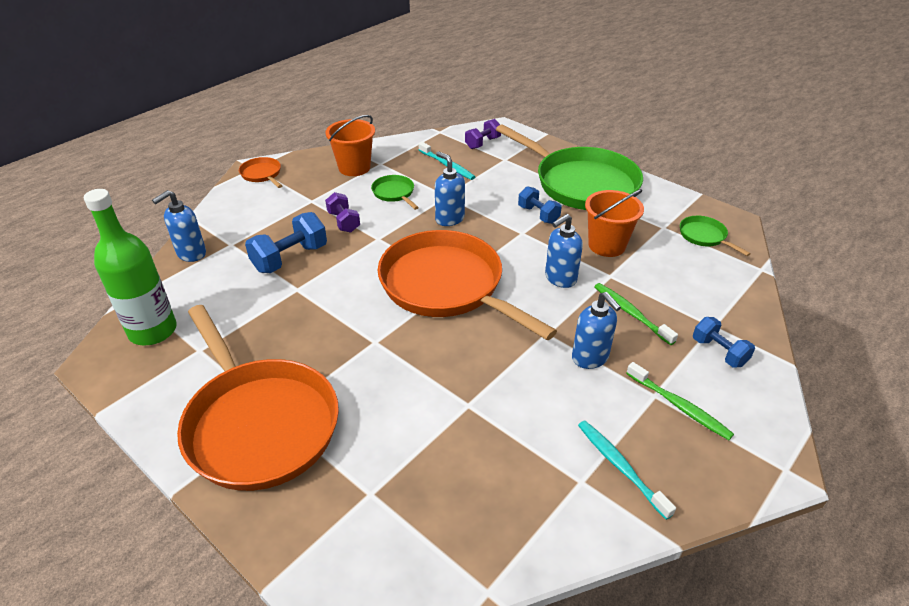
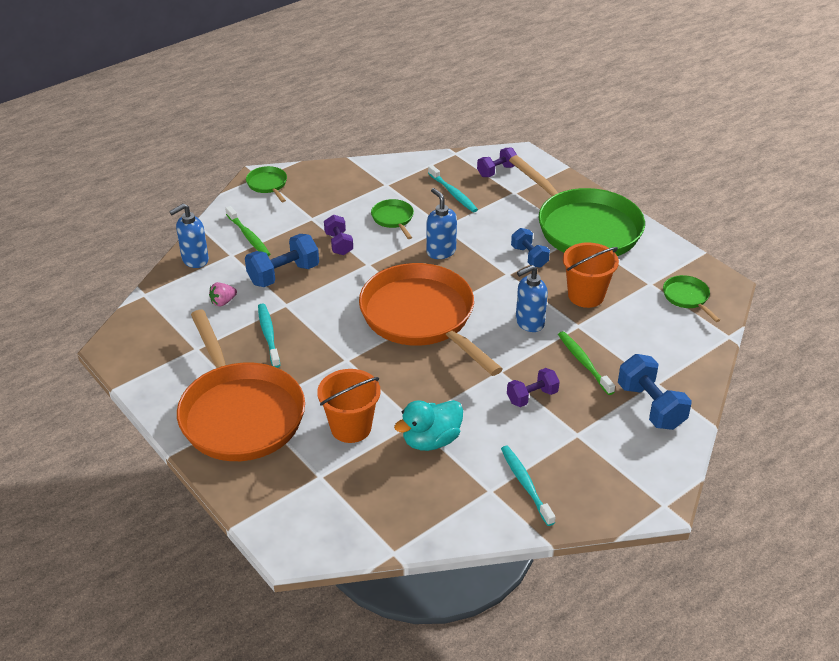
camera: 10 degrees right, 0 degrees up
green bottle [84,189,177,345] -> none
orange pan [239,157,282,188] -> green pan [246,166,287,202]
orange bucket [325,115,375,176] -> orange bucket moved to [317,369,381,443]
blue soap dispenser [572,292,621,369] -> purple dumbbell [507,368,560,407]
green toothbrush [626,362,734,440] -> green toothbrush moved to [225,206,270,256]
blue dumbbell [693,317,755,367] -> blue dumbbell [618,354,692,430], size x1.56
none -> pink strawberry [209,282,237,307]
none -> turquoise toothbrush [258,303,280,368]
none -> turquoise duck [394,400,463,451]

